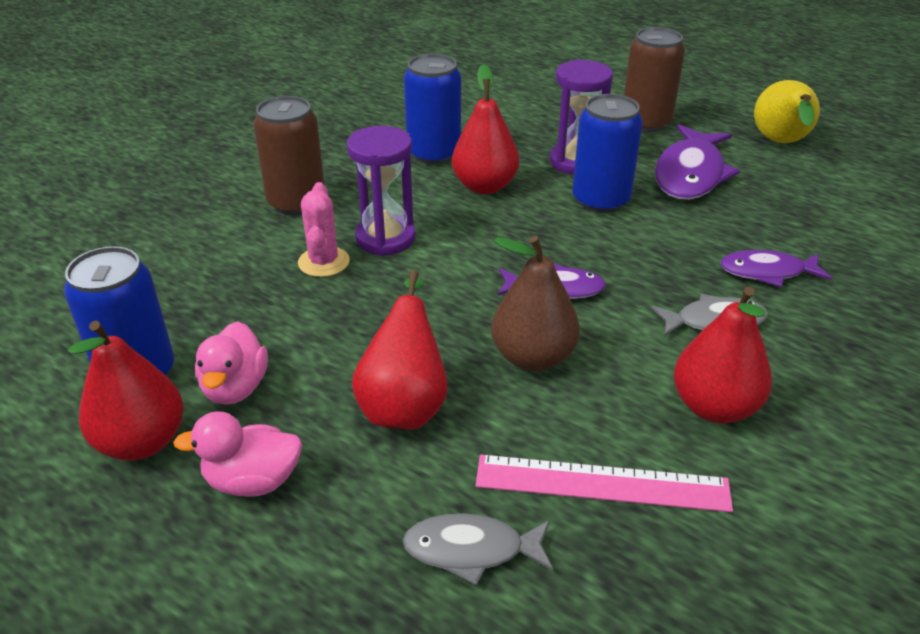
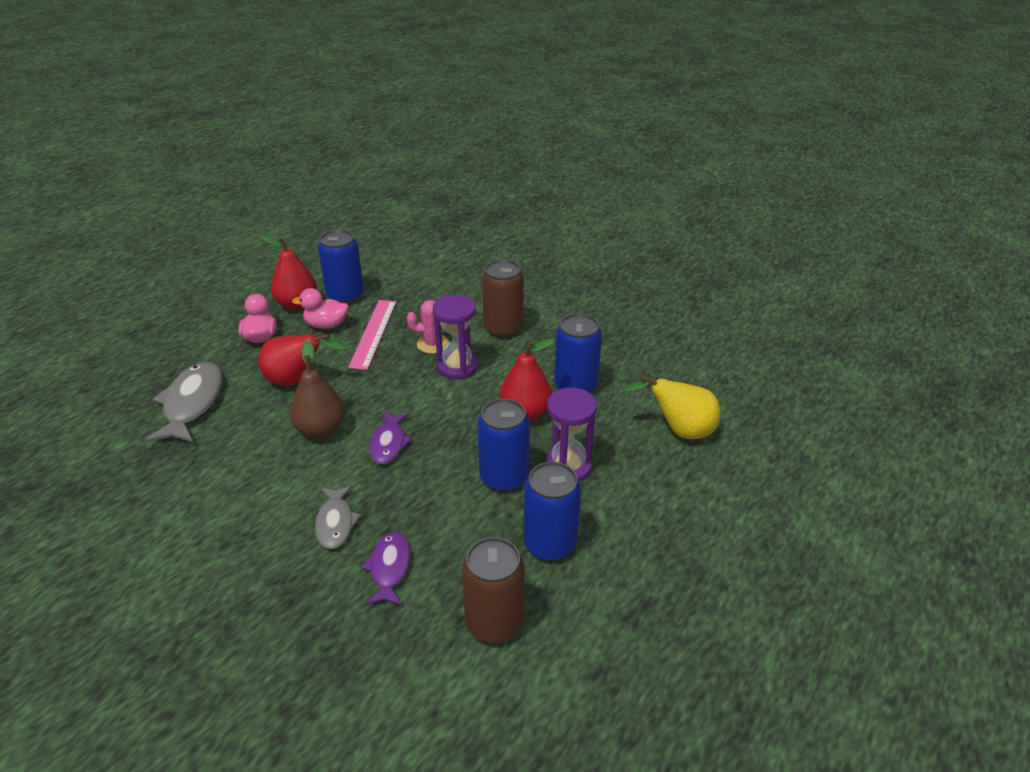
camera: 90 degrees right, 0 degrees up
grey fish [403,513,553,586] -> grey fish [145,362,222,443], size x1.65
pink ruler [476,455,733,512] -> pink ruler moved to [348,300,396,370]
brown can [624,27,685,132] -> brown can moved to [462,537,525,643]
purple fish [655,125,740,200] -> blue can [524,462,581,561]
red pear [674,286,772,423] -> none
yellow pear [754,80,820,143] -> yellow pear moved to [624,375,720,439]

